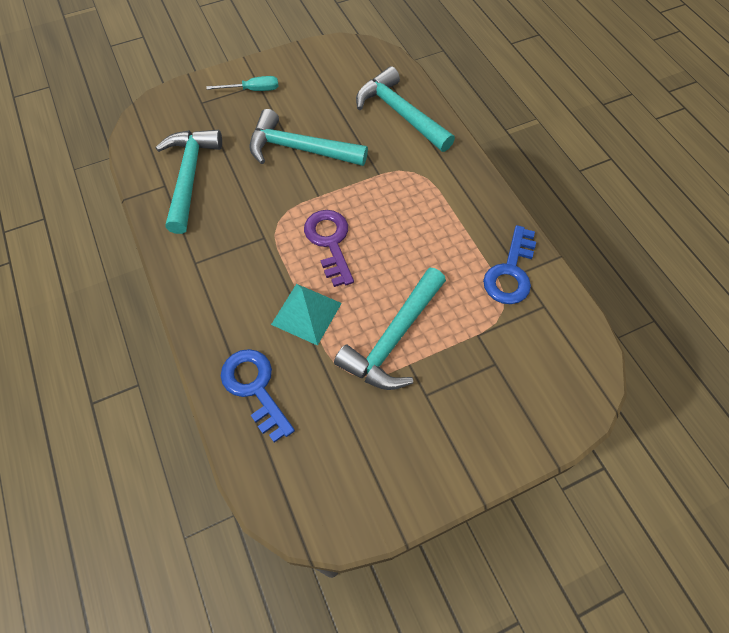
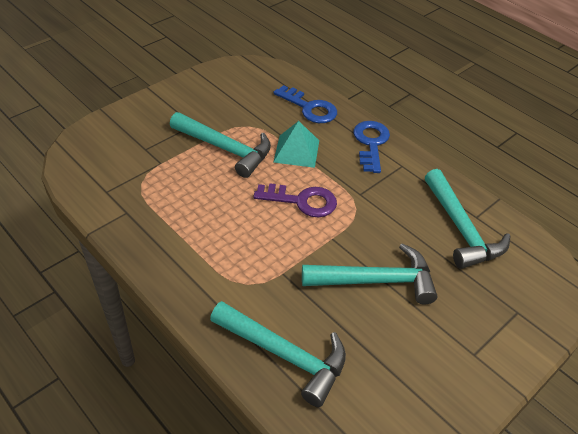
camera: 160 degrees right, 15 degrees down
turquoise screwdriver [206,76,278,91] -> none
purple key [304,210,354,287] -> purple key turned 45 degrees counterclockwise [254,183,337,217]
turquoise hammer [334,268,446,390] -> turquoise hammer turned 105 degrees clockwise [170,112,271,178]
blue key [483,225,536,304] -> blue key moved to [353,121,390,173]

